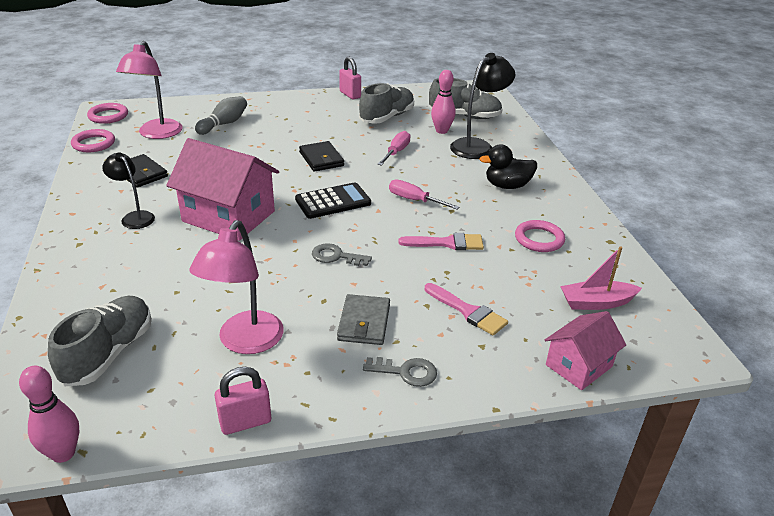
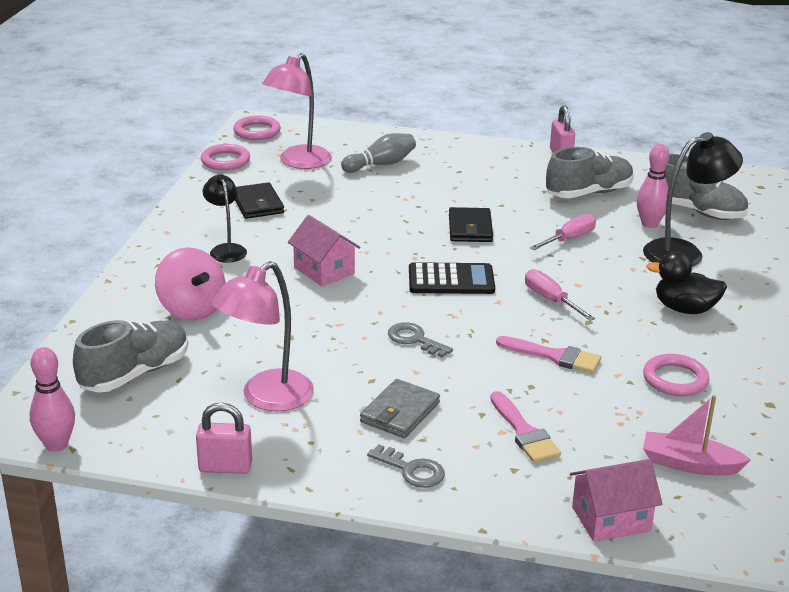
camera: 25 degrees right, 5 degrees down
pink house [166,138,279,241] -> pink house [288,215,361,286], size x0.57
none -> pink spinning top [155,248,226,320]

